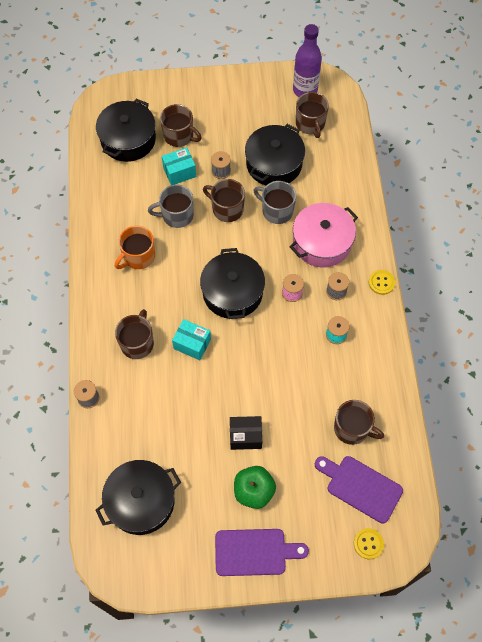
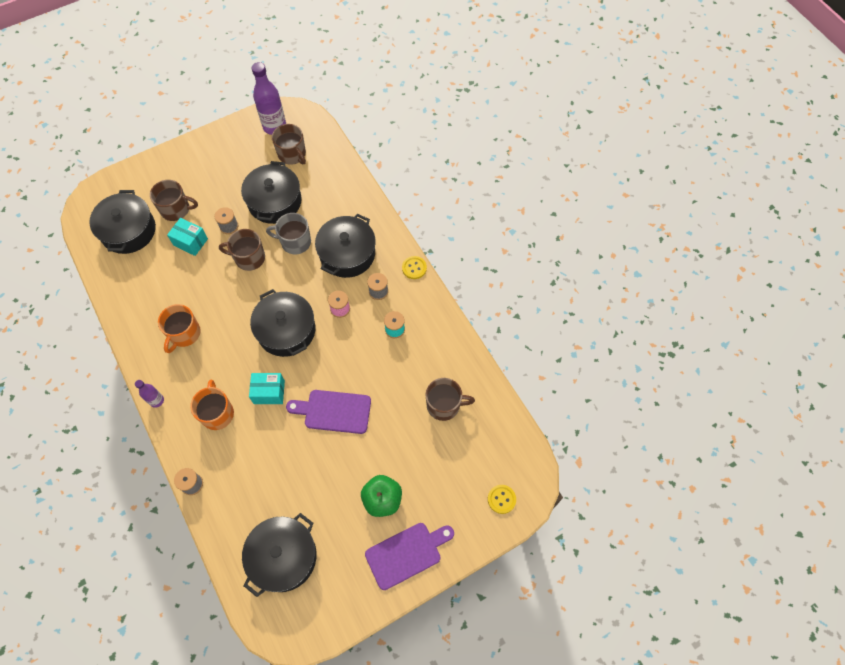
camera: 25 degrees left, 0 degrees up
brown mug [115,309,154,359] -> orange mug [190,380,234,430]
grey mug [148,185,194,228] -> none
turquoise box [162,147,196,185] -> turquoise box turned 75 degrees clockwise [167,218,208,256]
black box [230,416,262,450] -> none
pink pot [290,203,358,268] -> black pot [315,214,376,278]
purple cutting board [315,456,403,523] -> purple cutting board moved to [286,390,371,434]
none -> purple bottle [135,380,164,408]

